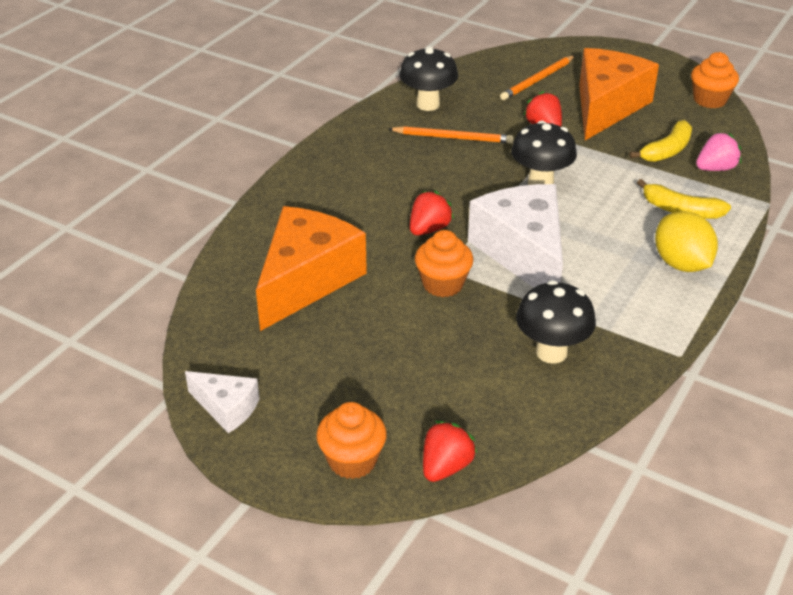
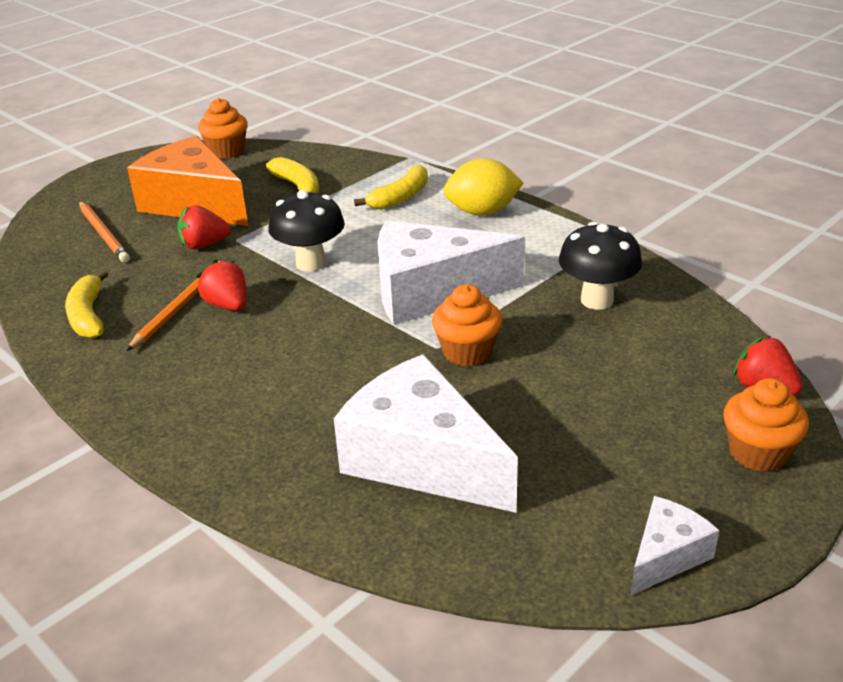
camera: 75 degrees left, 5 degrees down
orange cheese [256,206,367,331] -> white cheese [334,354,518,513]
black mushroom [399,46,458,111] -> yellow banana [65,270,108,338]
red strawberry [410,191,454,235] -> red strawberry moved to [197,259,247,311]
pink strawberry [696,132,741,171] -> none

